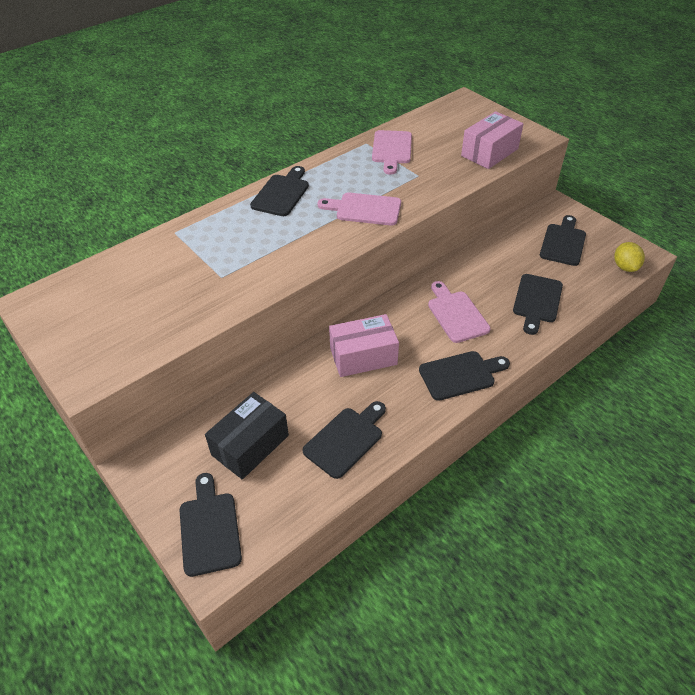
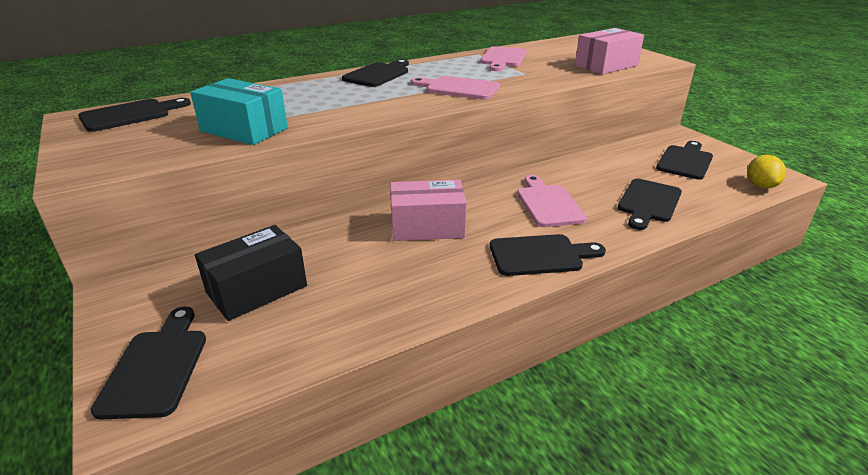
camera: 10 degrees right, 15 degrees down
black cutting board [303,401,386,479] -> black cutting board moved to [78,98,191,132]
none -> turquoise box [190,78,288,145]

